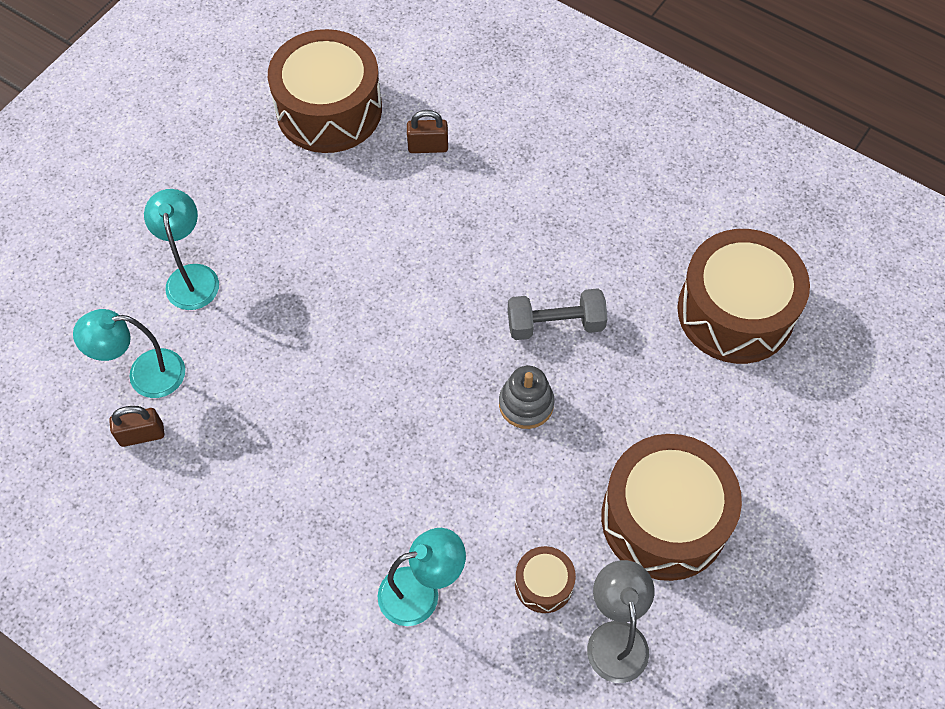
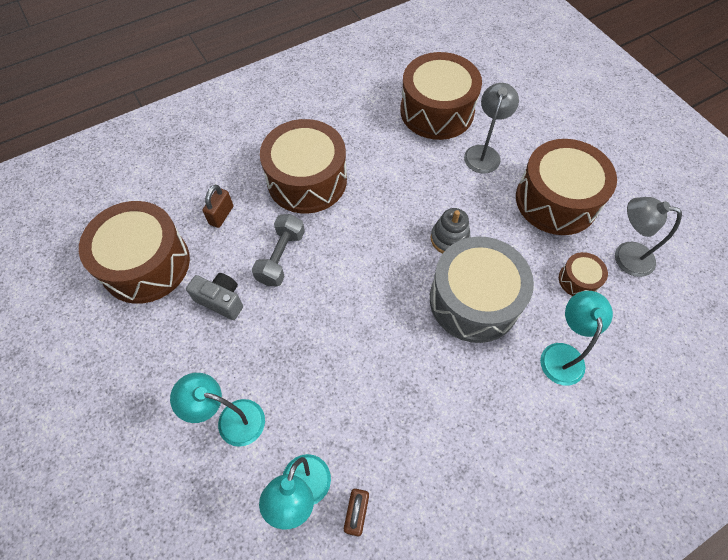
camera: 65 degrees left, 0 degrees up
grey dumbbell [508,288,607,340] -> grey dumbbell moved to [252,214,305,286]
none -> grey camera [186,273,243,320]
none -> brown drum [260,119,347,214]
none -> grey drum [430,236,534,343]
none -> grey lamp [464,83,519,173]

